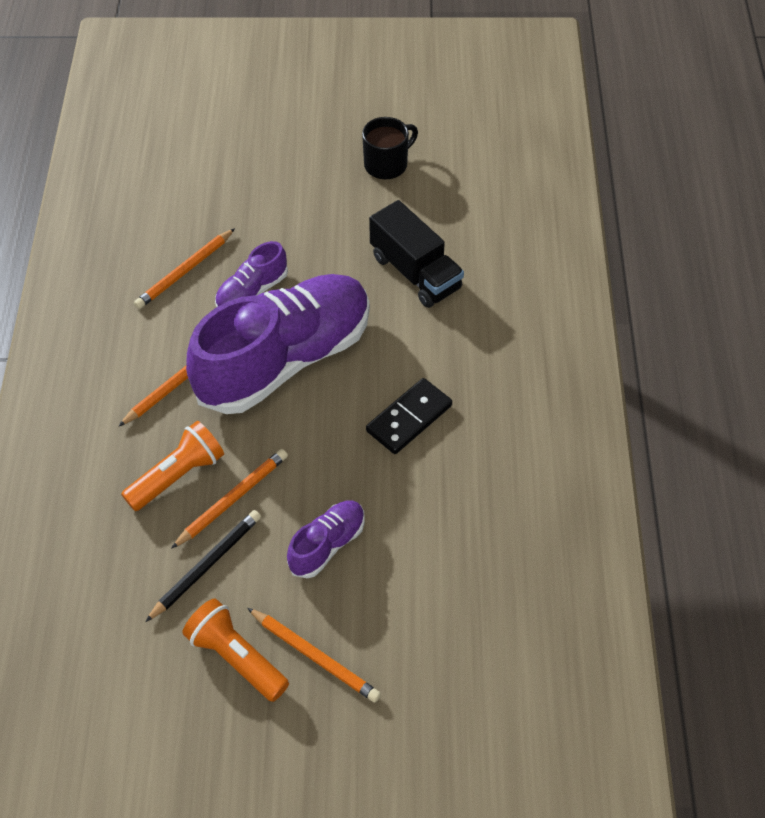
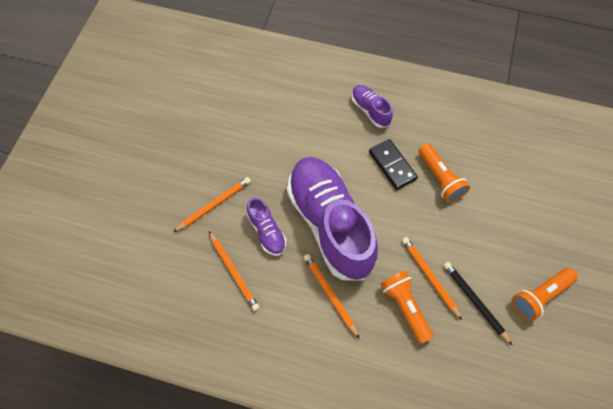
camera: 75 degrees left, 10 degrees up
orange pencil [247,608,381,702] -> orange pencil moved to [173,177,251,232]
purple shoe [287,500,365,578] -> purple shoe moved to [352,85,393,128]
black mug [362,117,418,179] -> none
black truck [369,200,464,308] -> none
none -> orange flashlight [419,143,470,203]

